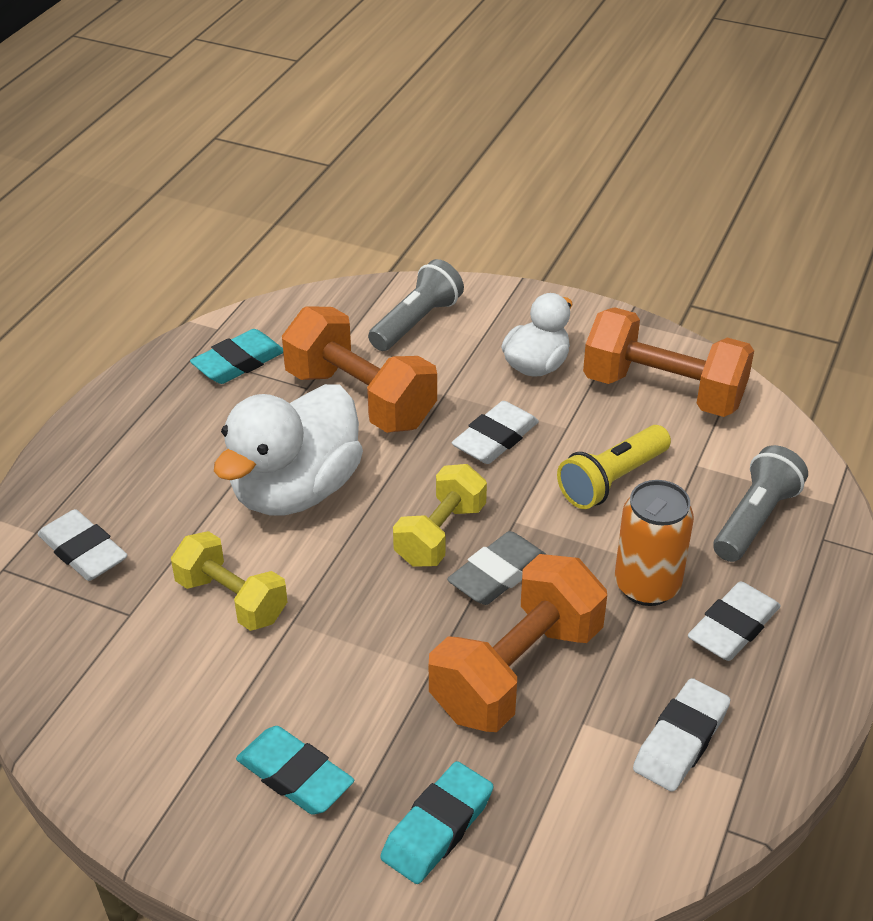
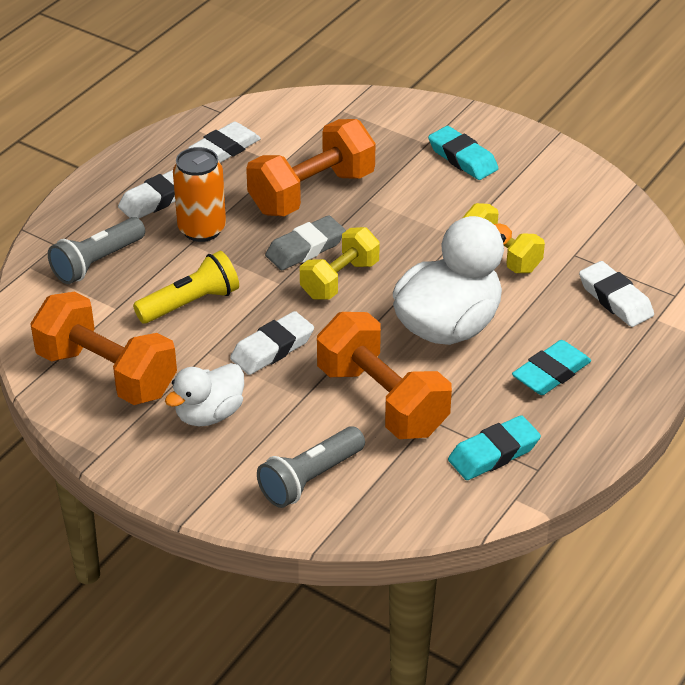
camera: 170 degrees left, 0 degrees up
turquoise eraser [380,761,493,884] -> turquoise eraser moved to [512,340,591,395]

